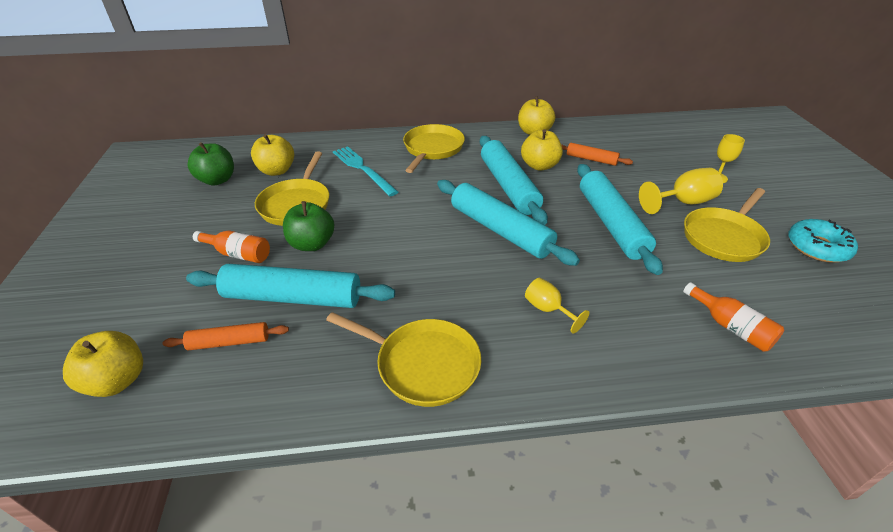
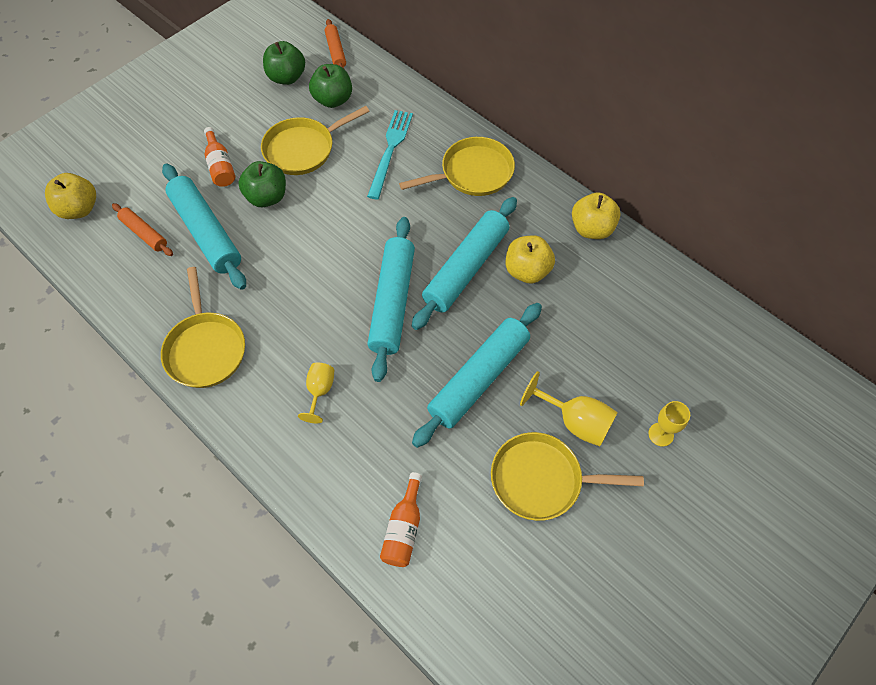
camera: 50 degrees right, 20 degrees up
yellow apple [251,134,294,176] -> green apple [309,64,352,108]
orange rolling pin [561,143,633,166] -> orange rolling pin moved to [325,19,346,69]
turquoise donut [788,219,858,263] -> none

